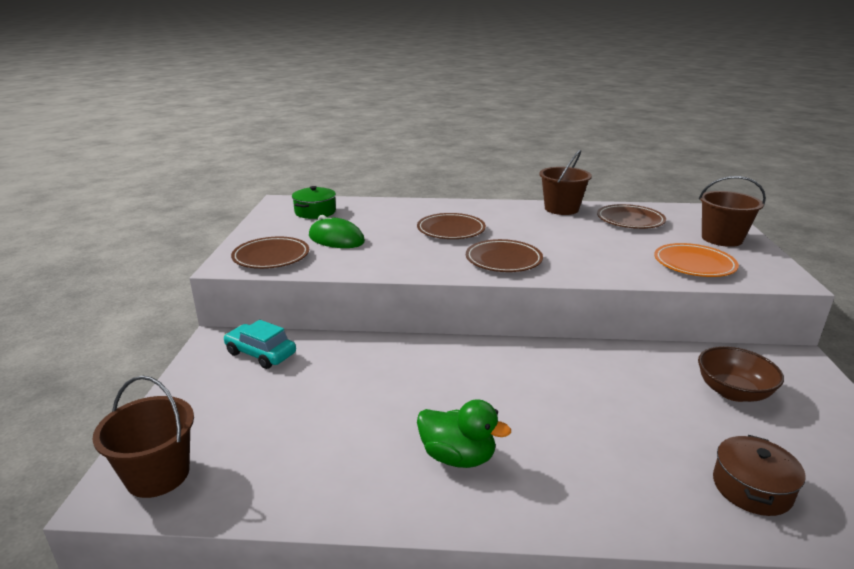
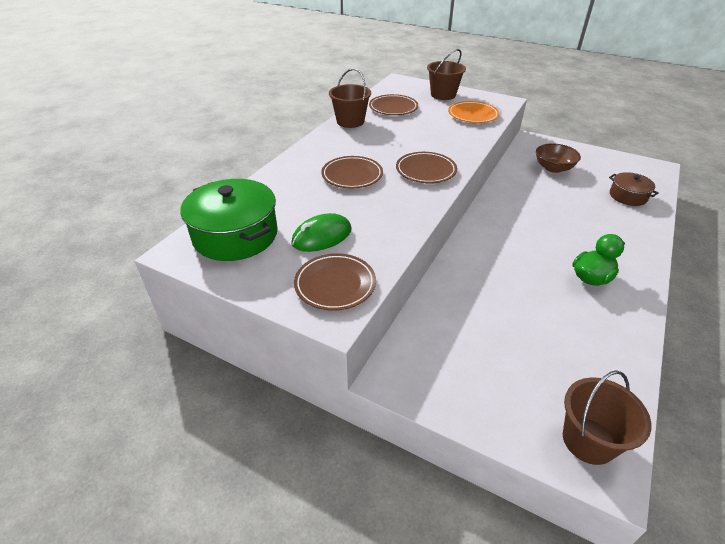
camera: 65 degrees left, 15 degrees up
turquoise car [224,320,296,369] -> none
green pot [292,186,336,219] -> green pot [180,179,278,261], size x1.81

